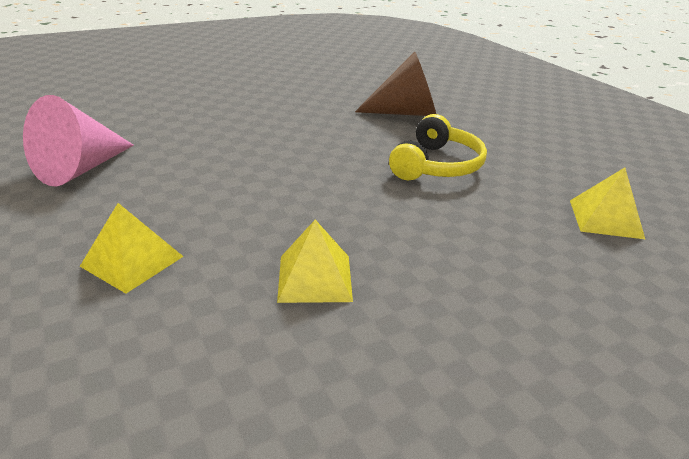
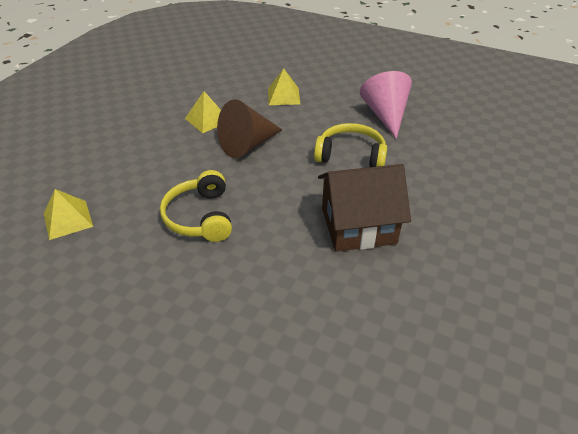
camera: 145 degrees right, 10 degrees up
brown cone [355,52,436,116] -> brown cone moved to [217,99,282,158]
none -> yellow headphones [314,123,387,167]
none -> brown house [318,164,411,252]

